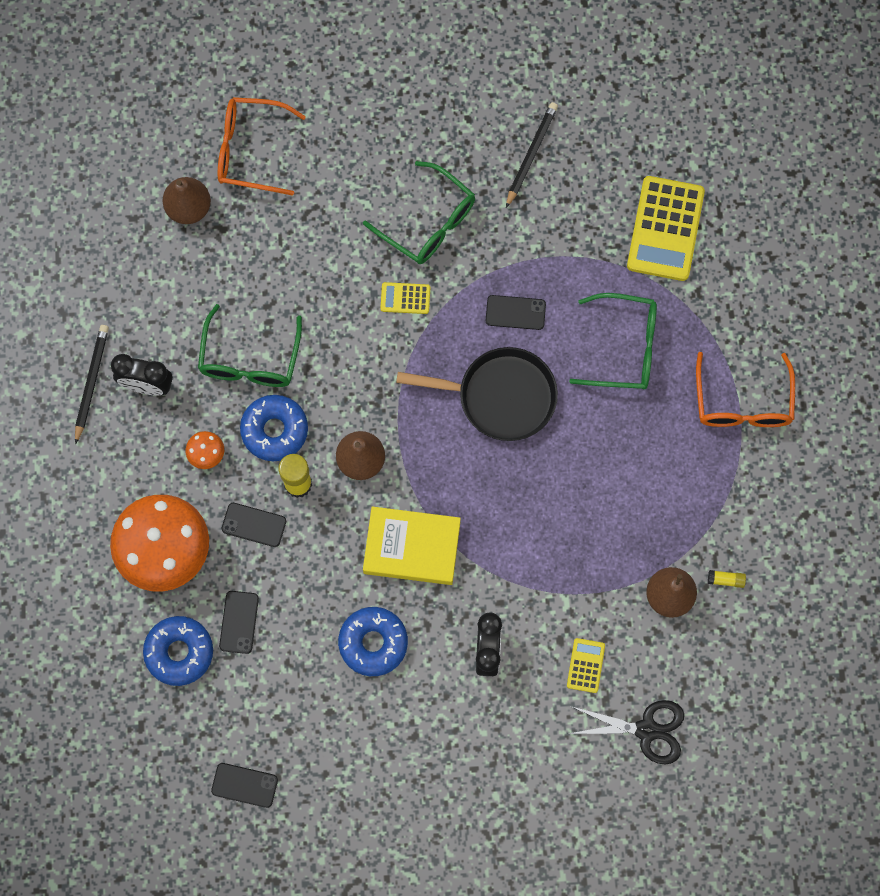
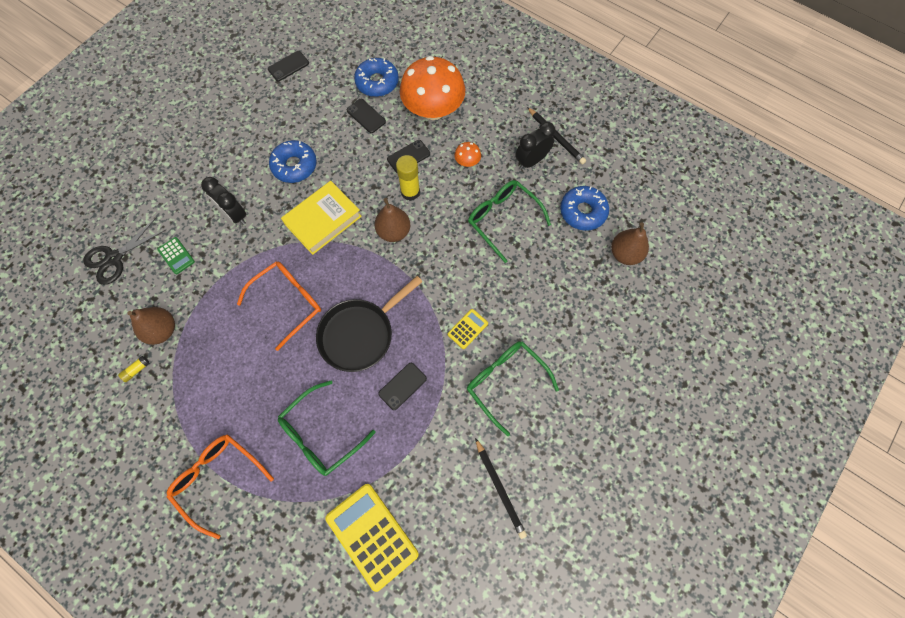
camera: 130 degrees right, 5 degrees down
orange glasses [218,97,306,196] -> orange glasses moved to [237,261,321,351]
blue donut [240,395,308,461] -> blue donut moved to [560,186,609,231]
green glasses [363,161,475,264] -> green glasses turned 60 degrees clockwise [467,341,559,436]
yellow calculator [567,638,605,693] -> green calculator [157,237,195,274]

